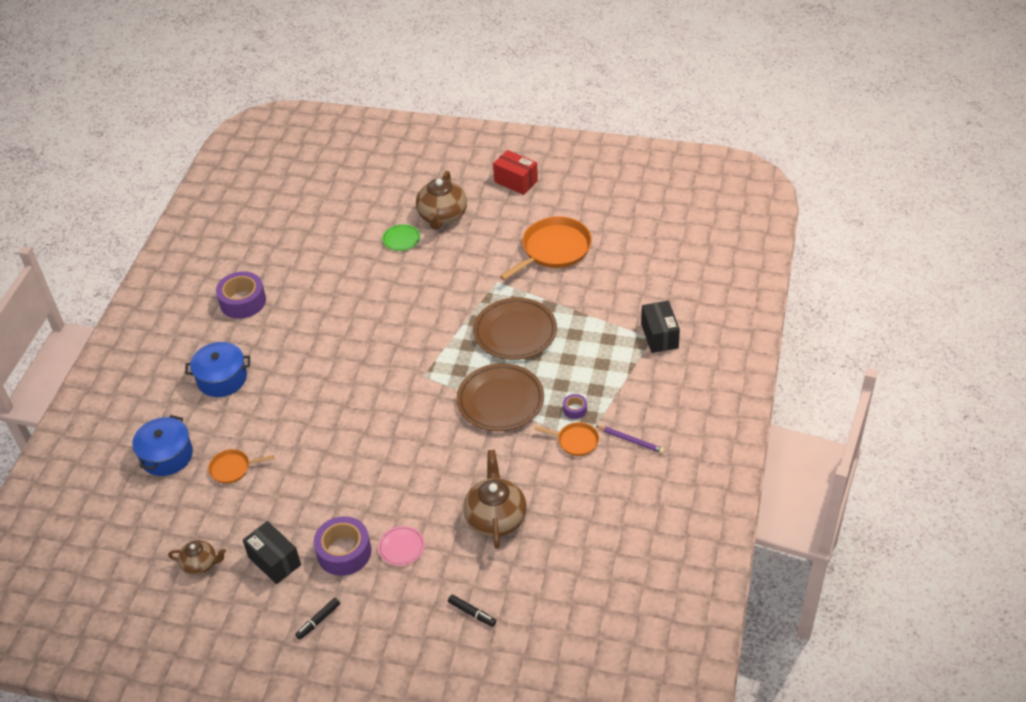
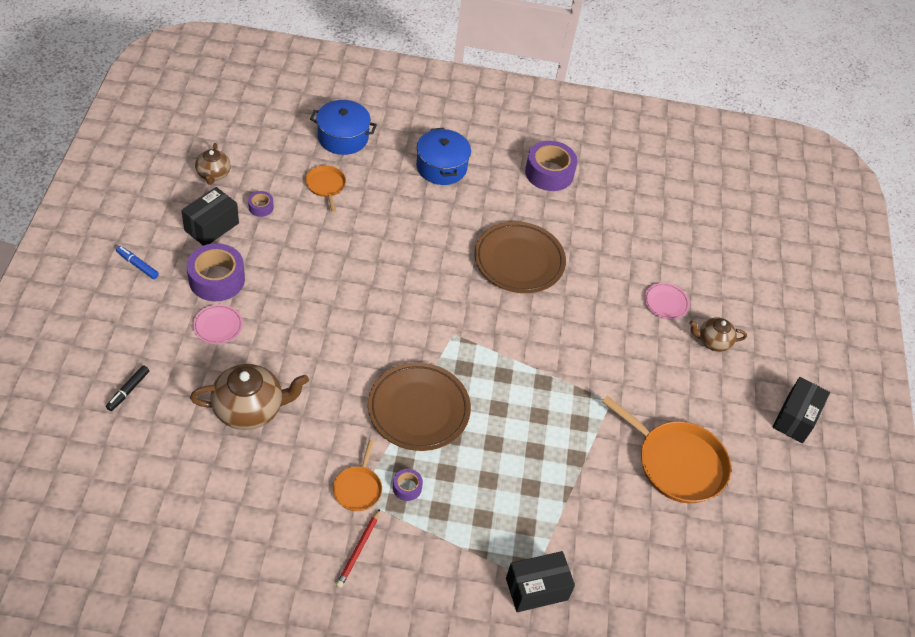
camera: 75 degrees right, 5 degrees up
black marker [295,598,340,639] -> blue marker [116,246,159,279]
green plate [382,224,420,251] -> pink plate [644,283,690,319]
brown teapot [416,171,467,230] -> brown teapot [689,317,747,352], size x0.58
brown plate [473,298,557,360] -> brown plate moved to [474,221,566,293]
red box [493,150,538,195] -> black box [772,377,830,443]
purple pencil [596,426,664,453] -> red pencil [336,509,380,588]
none -> purple tape [248,191,274,217]

